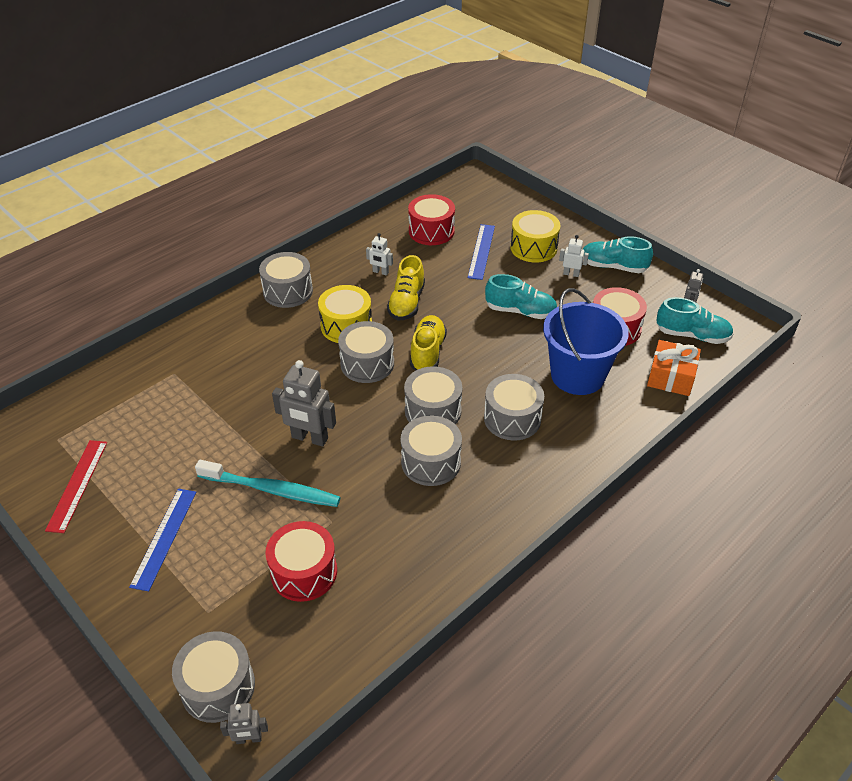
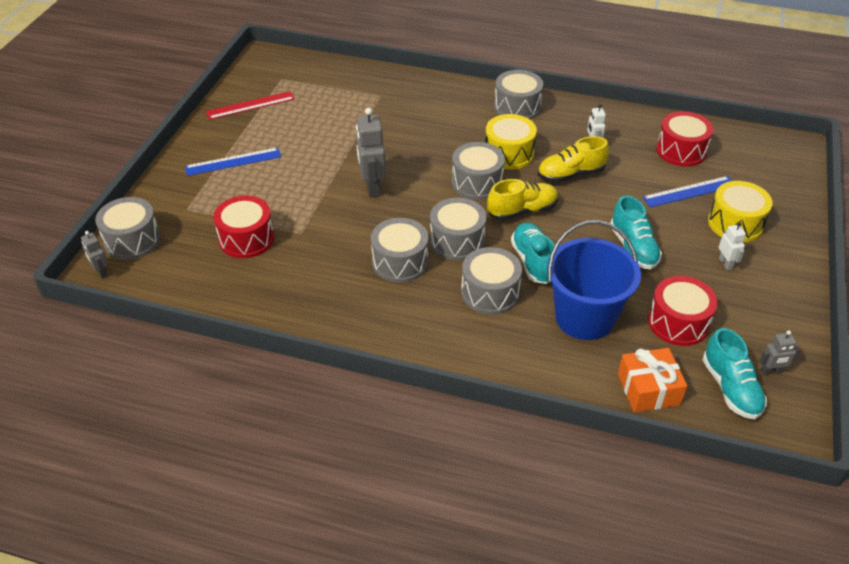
camera: 60 degrees right, 0 degrees up
turquoise toothbrush [195,460,341,507] -> none
turquoise shoe [583,236,653,273] -> turquoise shoe moved to [511,222,555,284]

